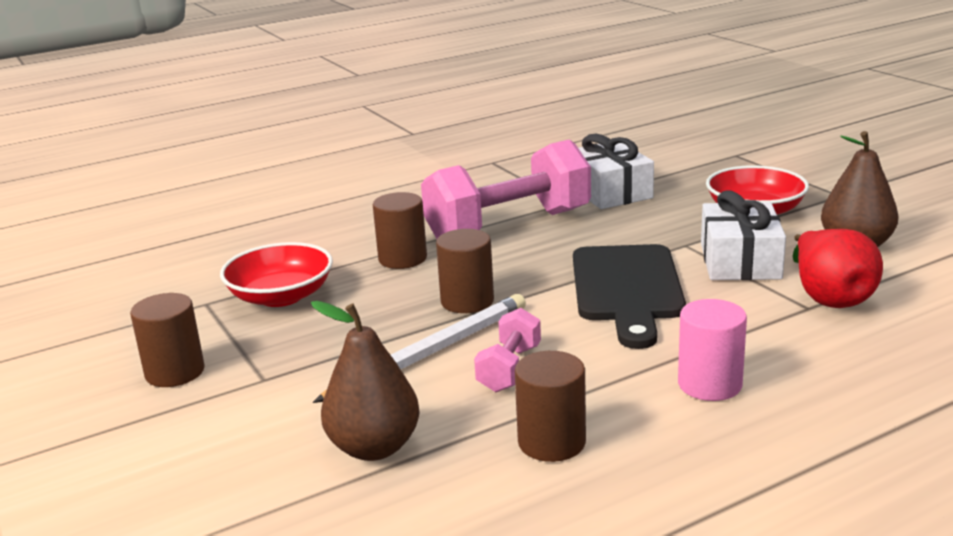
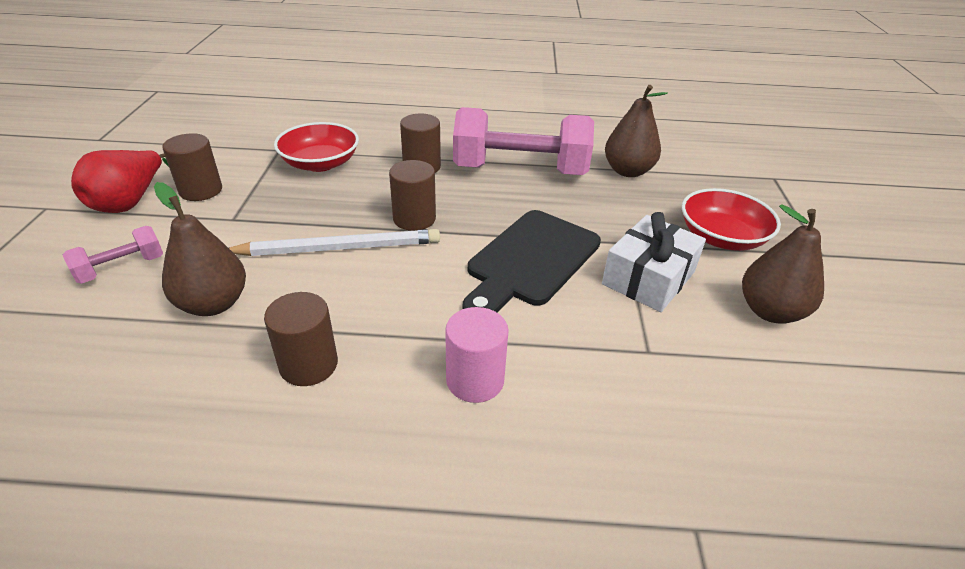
camera: 30 degrees right, 15 degrees up
pink dumbbell [474,308,541,392] -> pink dumbbell moved to [63,226,163,284]
white gift [579,134,654,209] -> brown pear [605,85,668,177]
red pear [793,229,883,308] -> red pear moved to [71,150,169,213]

